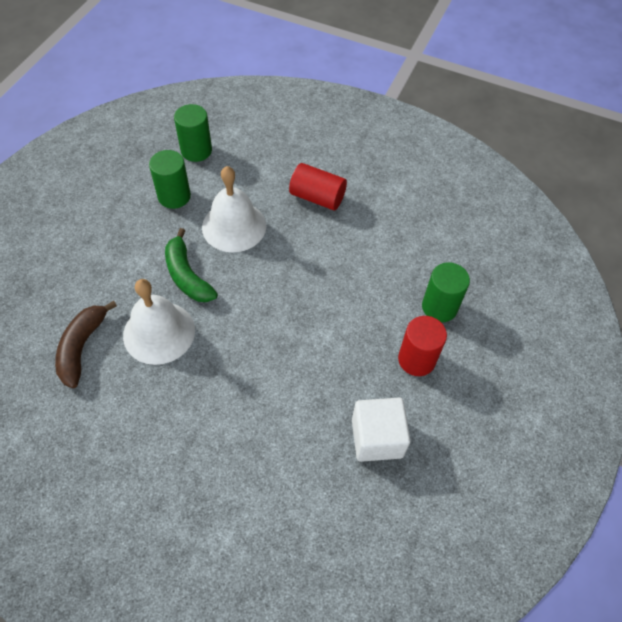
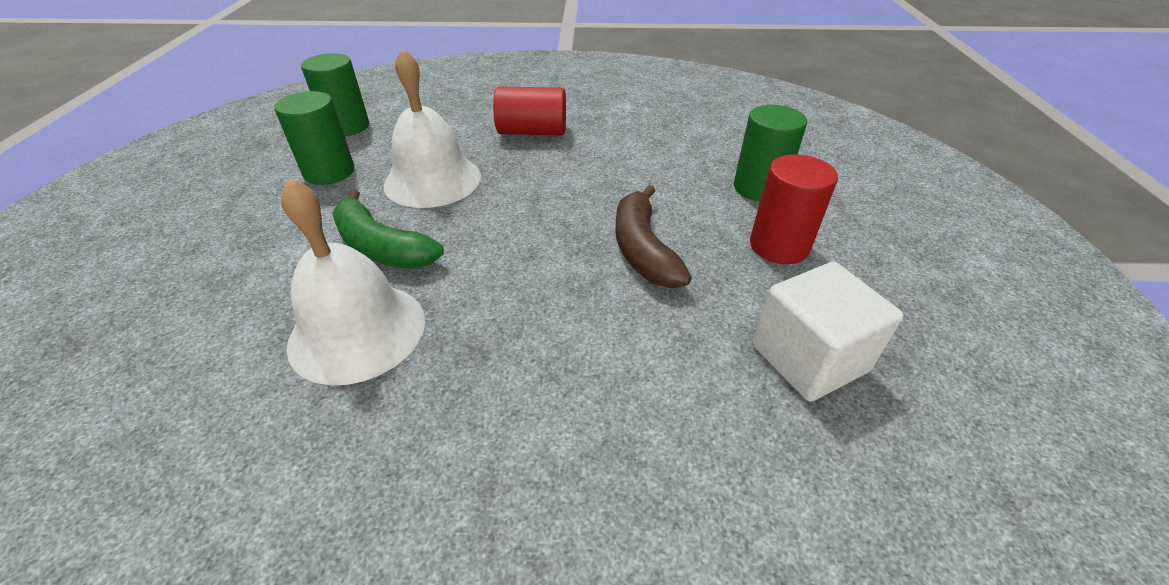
camera: 20 degrees left, 15 degrees down
brown banana [55,301,117,388] -> brown banana moved to [615,185,692,288]

